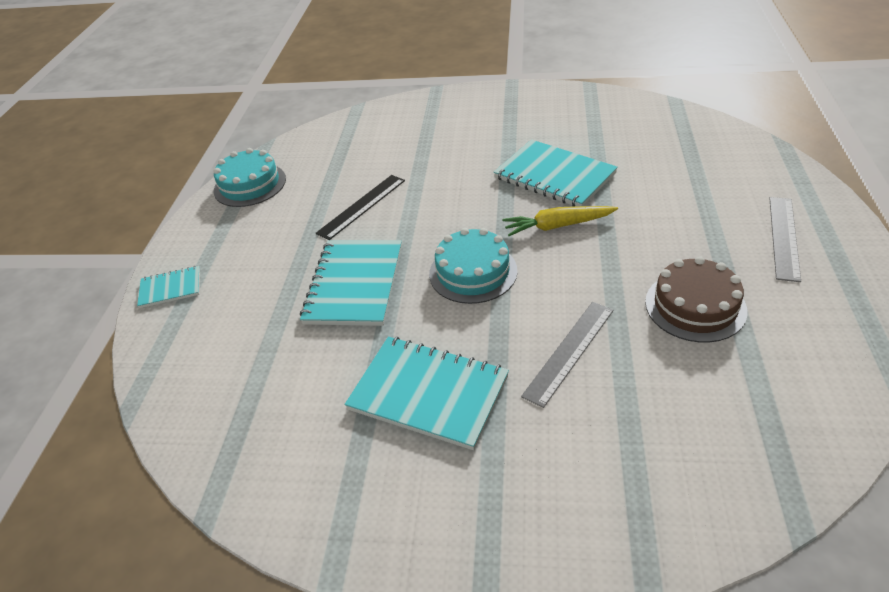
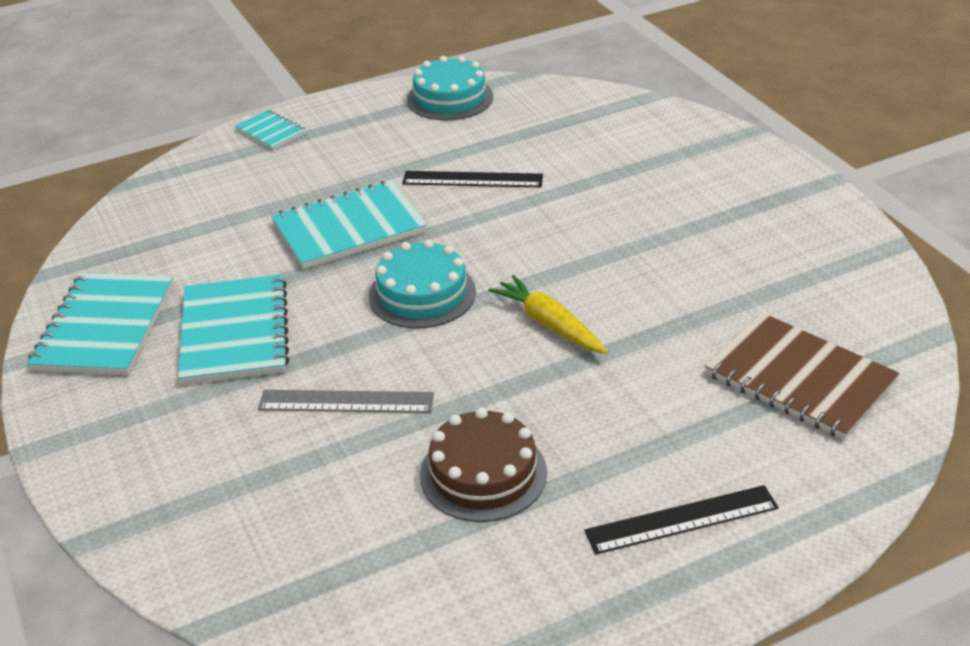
camera: 55 degrees right, 5 degrees down
turquoise notebook [494,140,618,207] -> turquoise notebook moved to [27,273,173,375]
grey ruler [769,197,801,282] -> black ruler [584,485,779,554]
none -> brown notebook [705,312,900,440]

